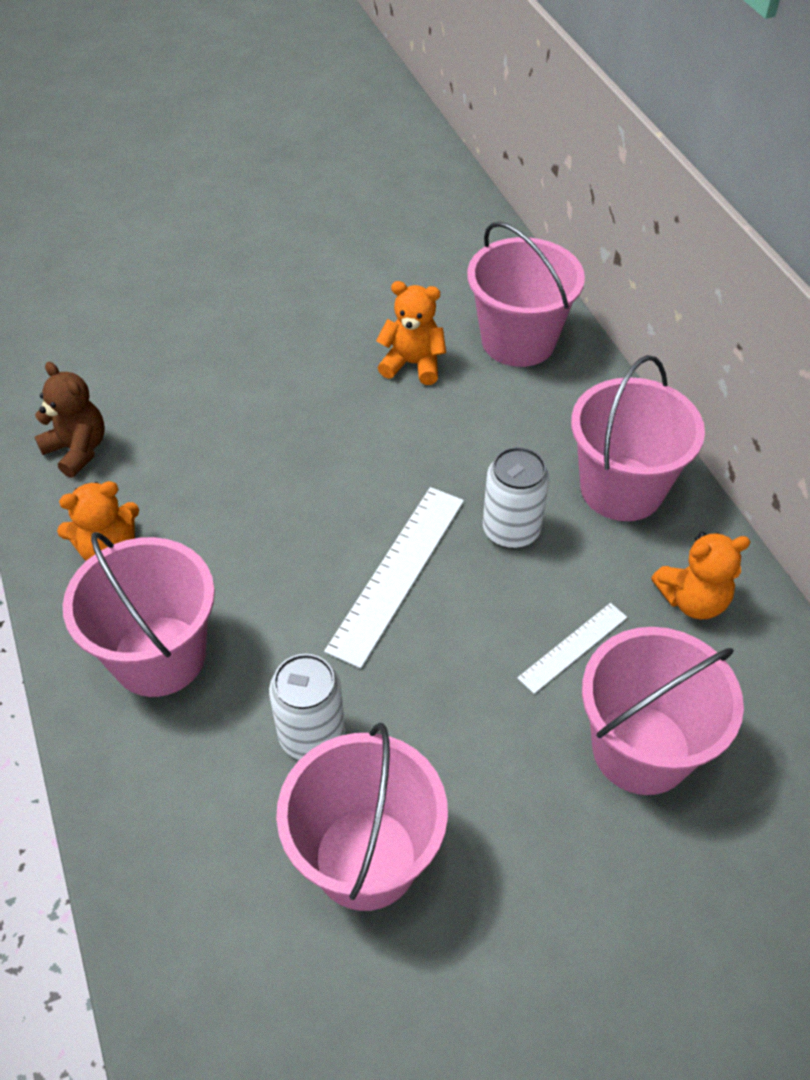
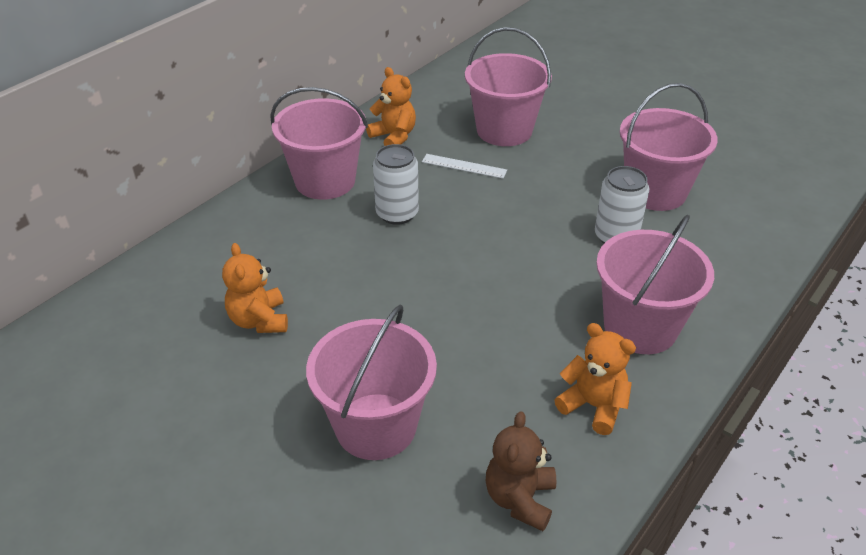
camera: 120 degrees left, 10 degrees down
white ruler [324,487,464,668] -> none
pink bucket [467,222,585,367] -> pink bucket moved to [306,305,437,460]

